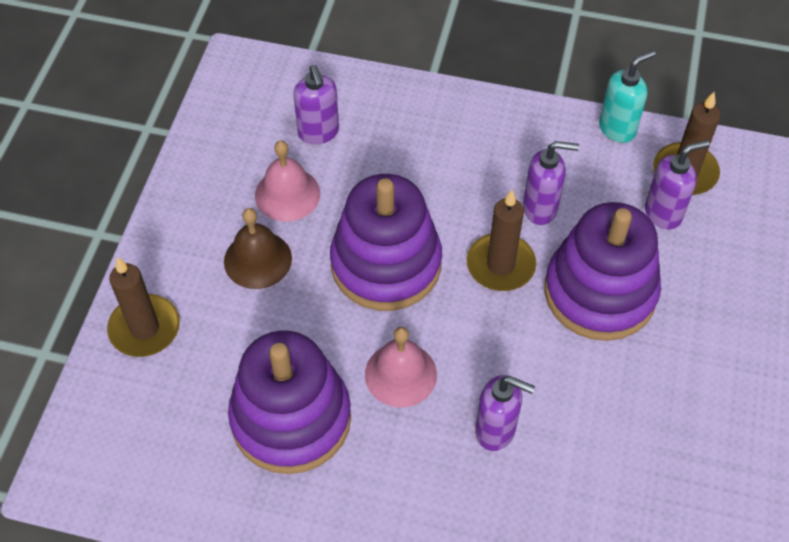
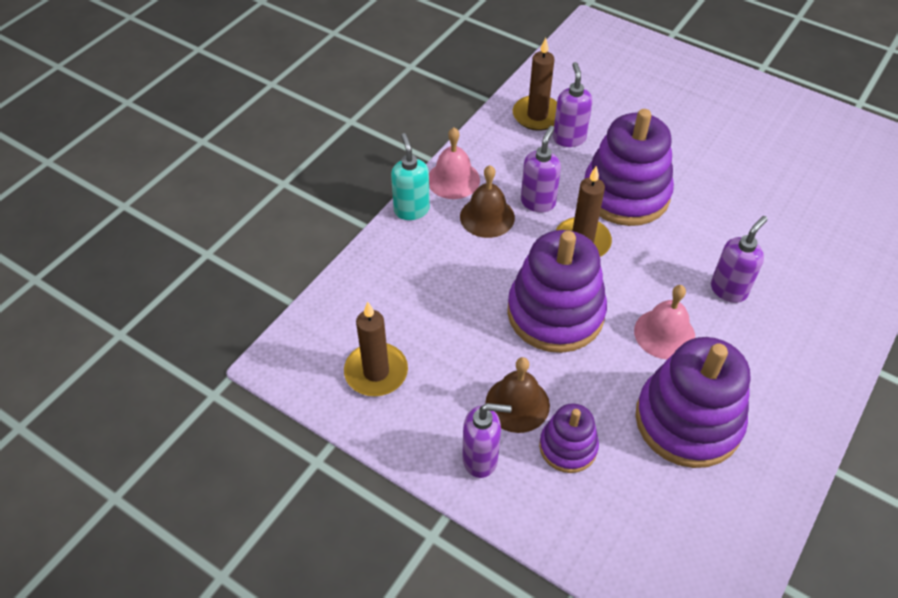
camera: 70 degrees left, 5 degrees down
brown candle [107,257,180,357] -> brown candle moved to [344,302,408,396]
pink bell [255,140,320,222] -> pink bell moved to [429,128,480,199]
purple soap dispenser [293,65,339,144] -> purple soap dispenser moved to [462,403,512,478]
turquoise soap dispenser [599,50,656,143] -> turquoise soap dispenser moved to [391,133,430,220]
none -> brown bell [460,165,515,238]
none -> purple stacking toy [539,403,599,473]

